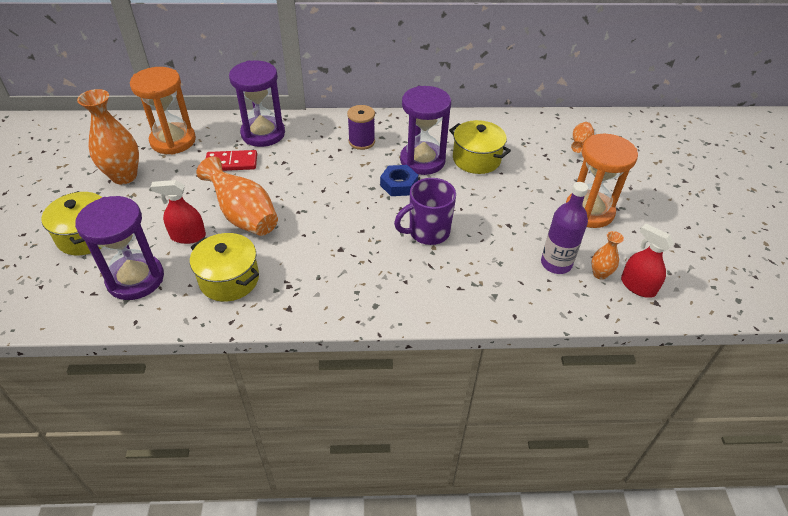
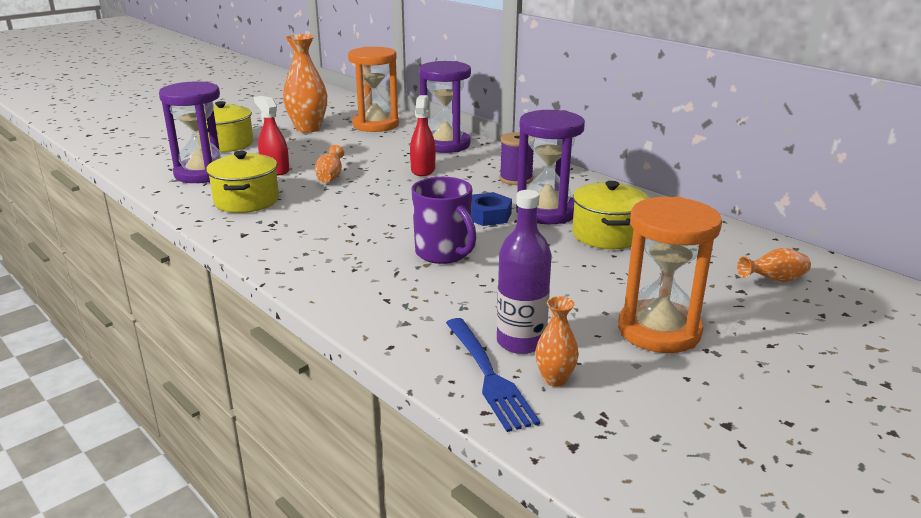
camera: 50 degrees right, 20 degrees down
orange vase [196,156,278,236] -> orange vase [315,145,344,183], size x0.51
red domino [206,150,257,171] -> none
purple mug [394,178,456,245] -> purple mug turned 150 degrees counterclockwise [411,177,476,264]
red spray bottle [621,224,674,298] -> red spray bottle moved to [410,95,436,176]
none -> blue fork [446,318,540,432]

